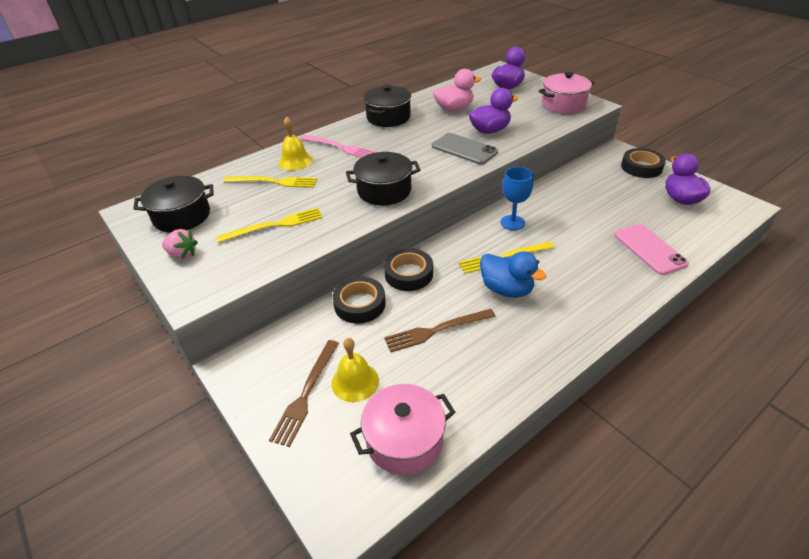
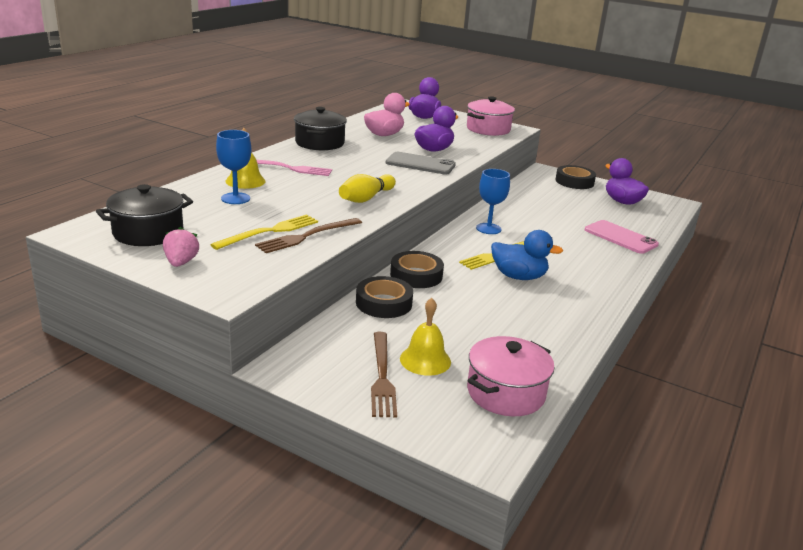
camera: 25 degrees left, 15 degrees down
pink strawberry [162,229,198,259] -> pink strawberry turned 90 degrees counterclockwise [163,227,199,267]
yellow fork [223,176,317,188] -> blue goblet [216,130,251,204]
black pot [346,152,421,205] -> yellow bowling pin [339,174,396,203]
brown fork [384,309,496,352] -> brown fork moved to [255,218,362,253]

